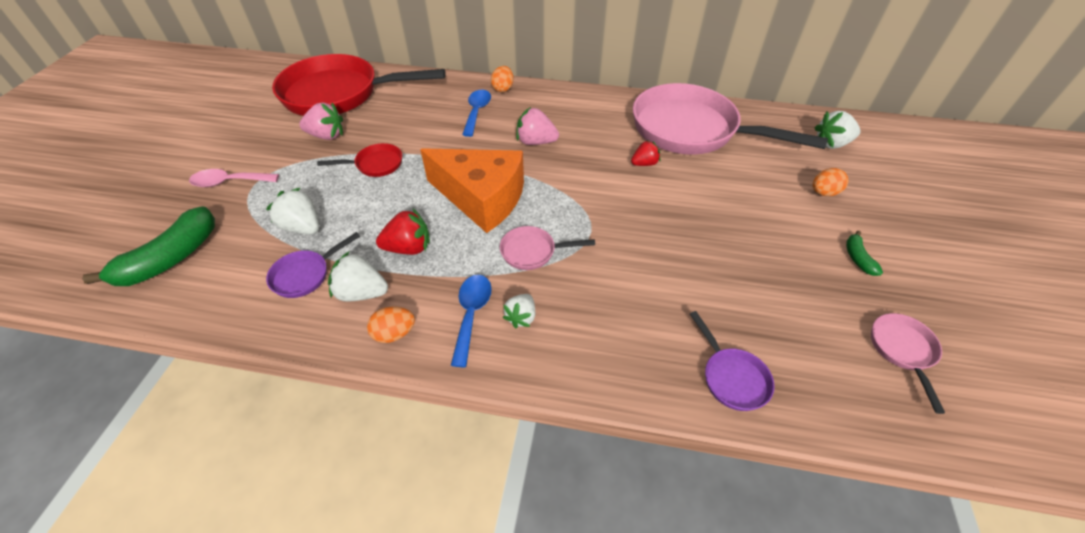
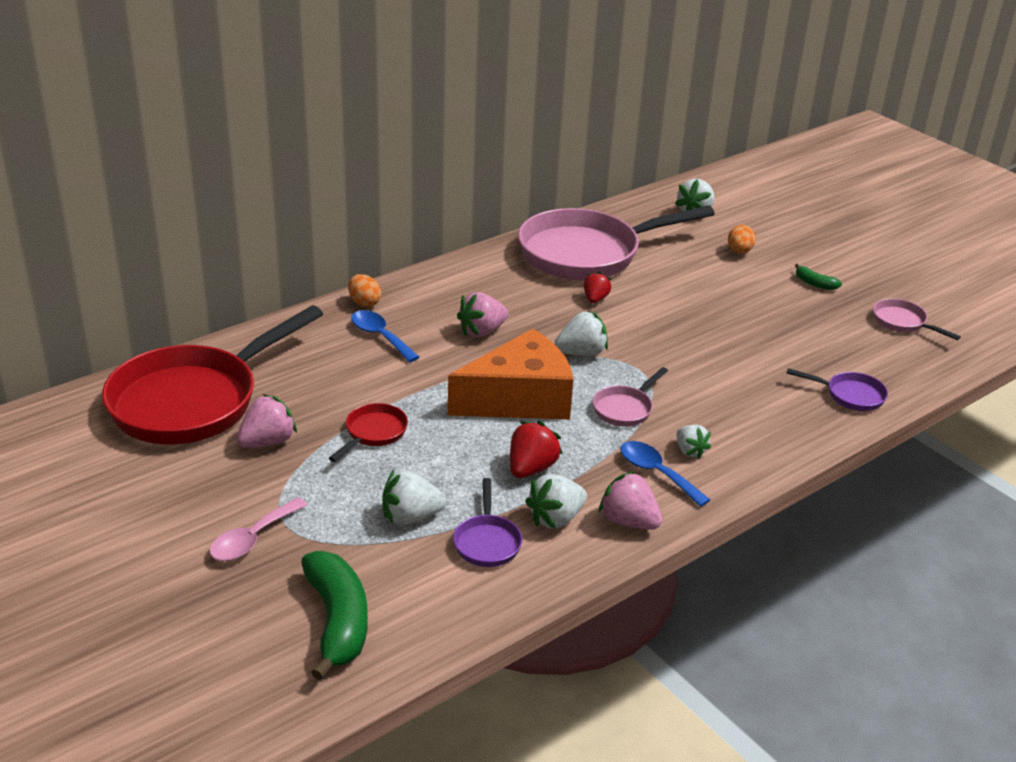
camera: 50 degrees left, 15 degrees down
orange egg [367,307,415,343] -> pink strawberry [599,471,662,530]
none -> white strawberry [554,311,608,356]

